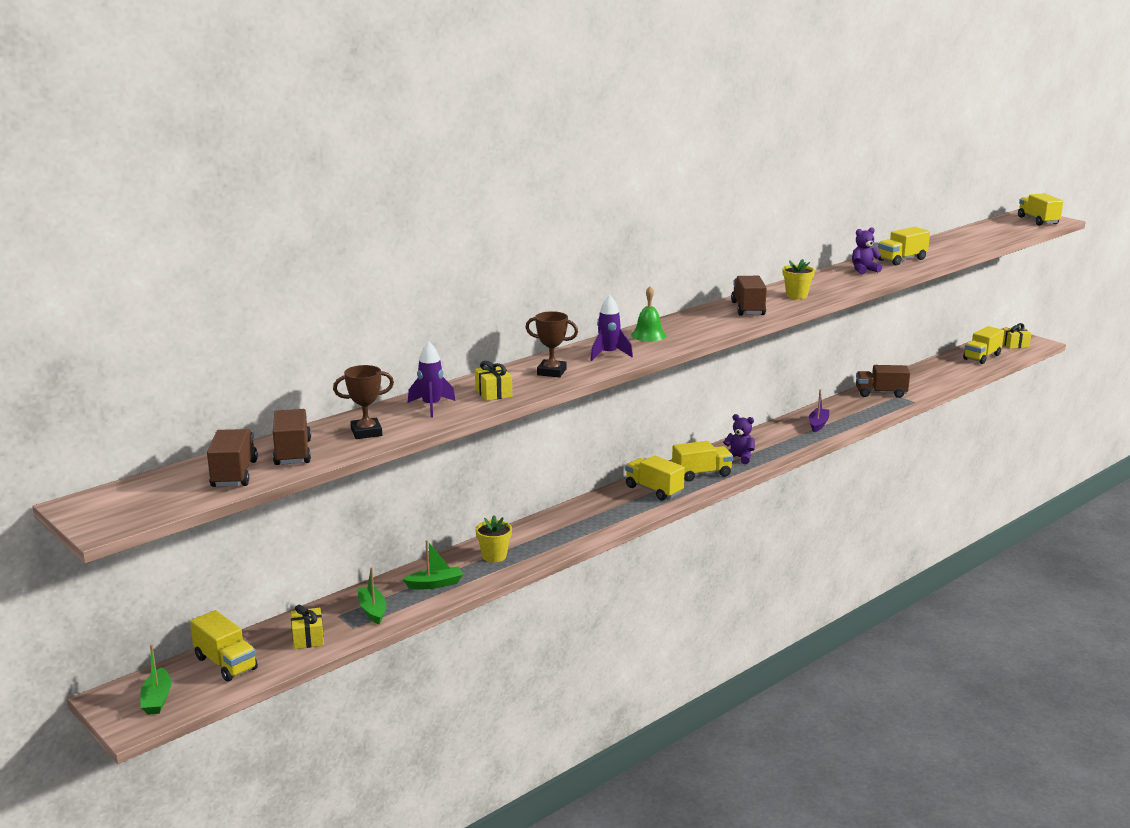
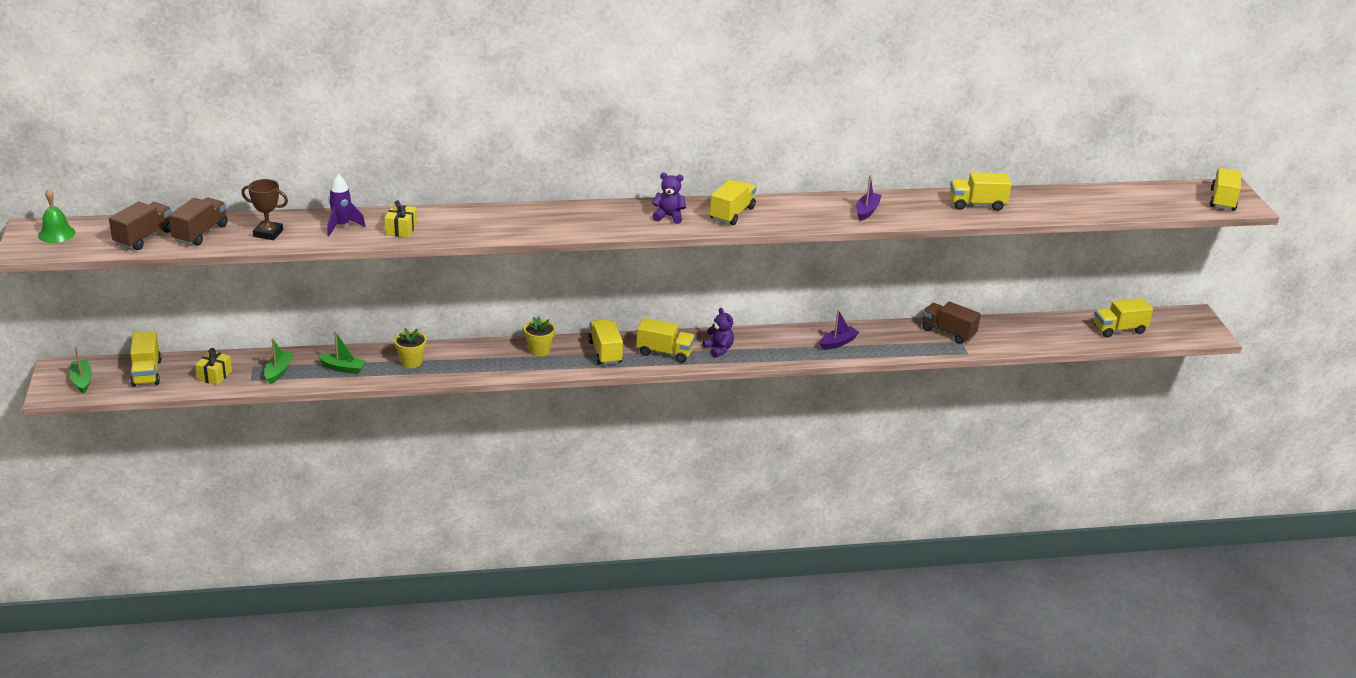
camera: 30 degrees right, 10 degrees up
green boat [140,645,171,715] -> green boat turned 135 degrees clockwise [69,347,92,394]
brown trophy [525,311,578,378] -> none
purple rocket [590,295,633,361] -> none
green bell [631,286,666,341] -> green bell moved to [38,188,75,243]
brown truck [731,276,767,316] -> yellow truck [710,180,756,225]
yellow flower pot [783,259,815,299] -> yellow flower pot moved to [524,317,555,357]
purple teddy bear [852,227,882,274] -> purple teddy bear moved to [652,173,686,224]
yellow gift [1003,323,1031,349] -> none
none -> purple boat [856,175,882,221]

